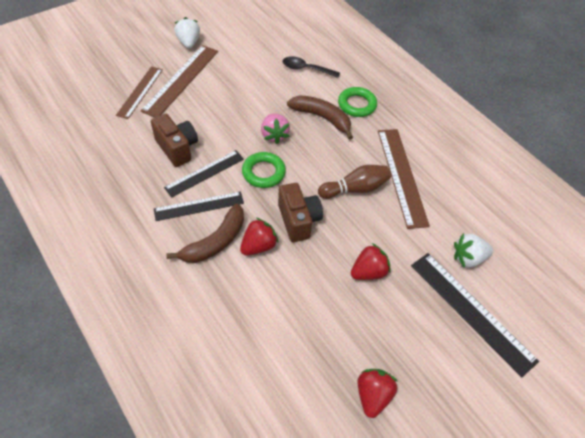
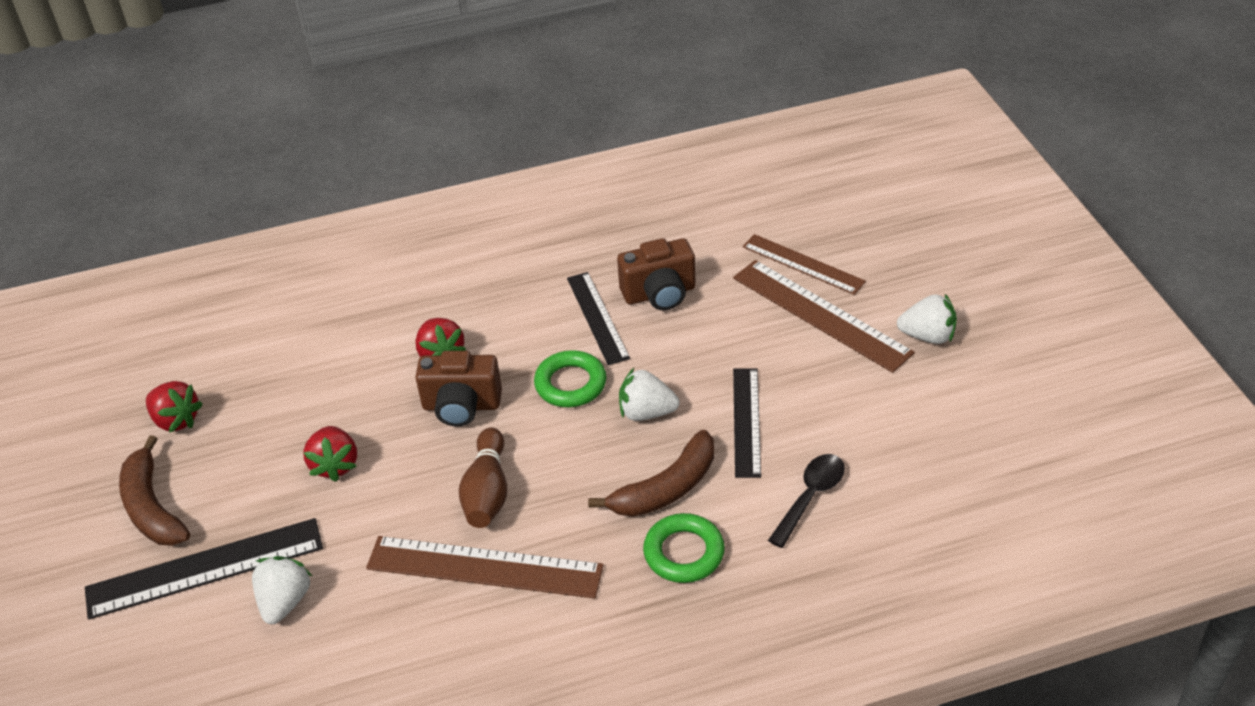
camera: 115 degrees right, 10 degrees down
black ruler [154,192,244,221] -> black ruler moved to [733,368,761,478]
brown banana [166,203,244,263] -> brown banana moved to [119,435,190,546]
pink strawberry [261,113,290,144] -> white strawberry [619,368,680,421]

